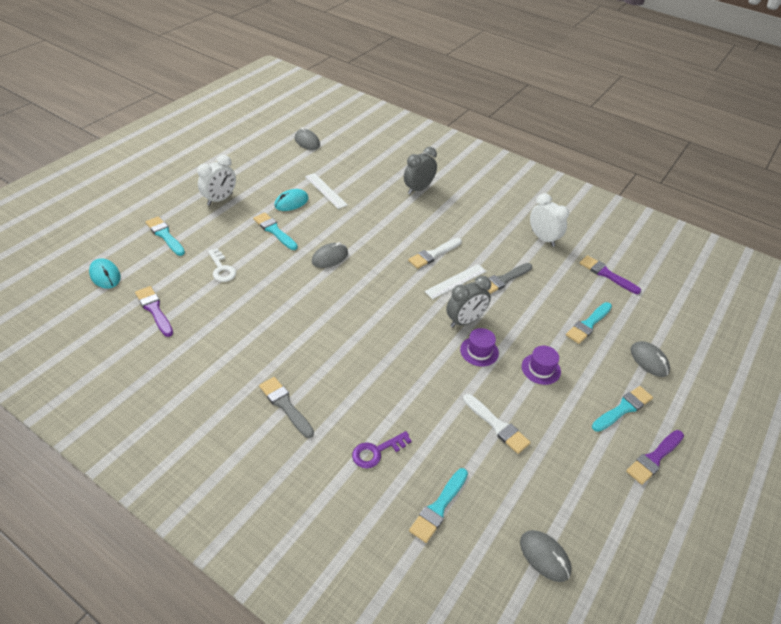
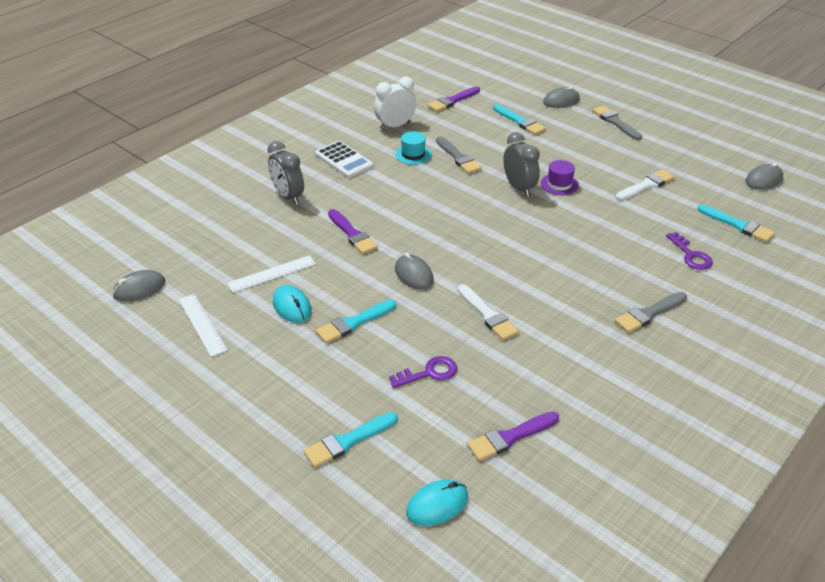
camera: 80 degrees left, 5 degrees down
white clock [197,155,236,206] -> none
white key [208,248,236,282] -> purple key [389,356,457,388]
white brush [408,238,462,269] -> white brush moved to [457,284,519,340]
white ruler [424,264,486,299] -> white ruler moved to [178,294,228,357]
purple hat [522,346,561,385] -> none
turquoise brush [592,386,653,432] -> grey brush [592,106,642,140]
purple brush [626,430,684,485] -> purple brush moved to [328,209,378,254]
none -> white calculator [315,141,373,178]
none -> turquoise hat [395,131,432,165]

